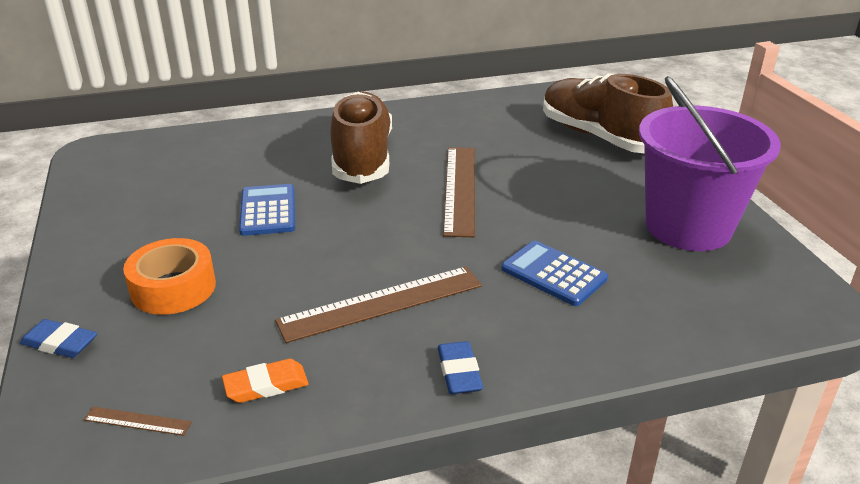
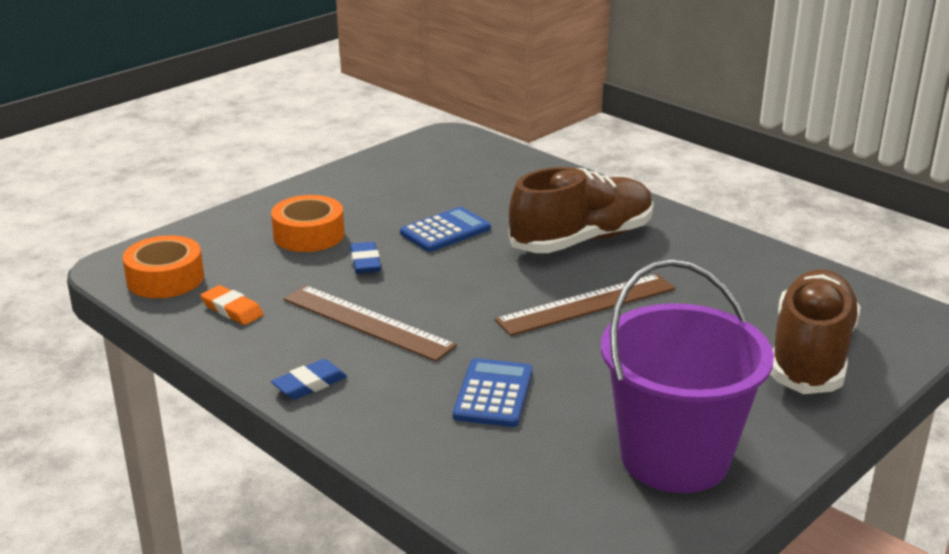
camera: 60 degrees right, 5 degrees down
blue eraser [20,319,97,358] -> blue eraser moved to [350,242,381,274]
brown ruler [84,407,192,436] -> orange tape [123,235,204,298]

